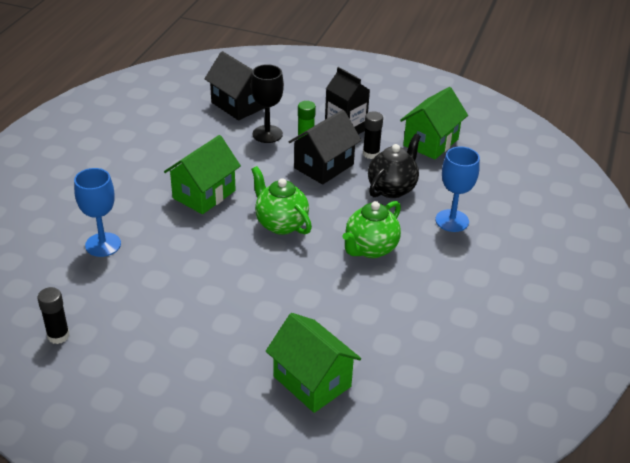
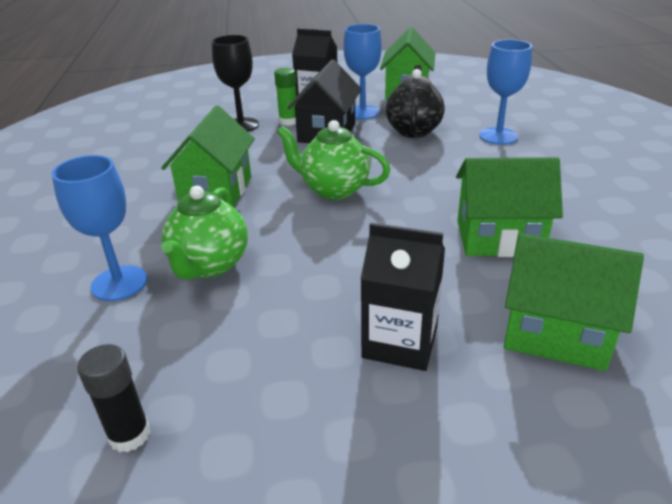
camera: 25 degrees left, 5 degrees down
black house [204,51,265,121] -> none
green teapot [343,201,401,258] -> green teapot moved to [161,186,248,279]
black glue stick [363,111,383,159] -> blue goblet [343,24,382,120]
none -> black carton [361,223,445,371]
none -> green house [456,157,563,257]

